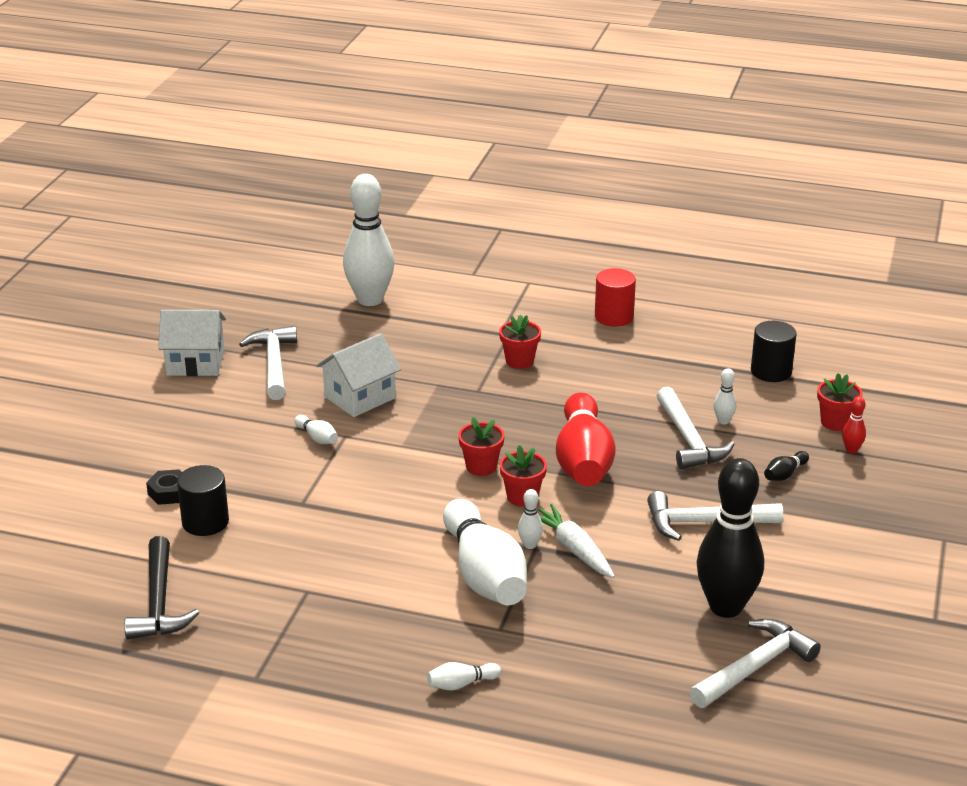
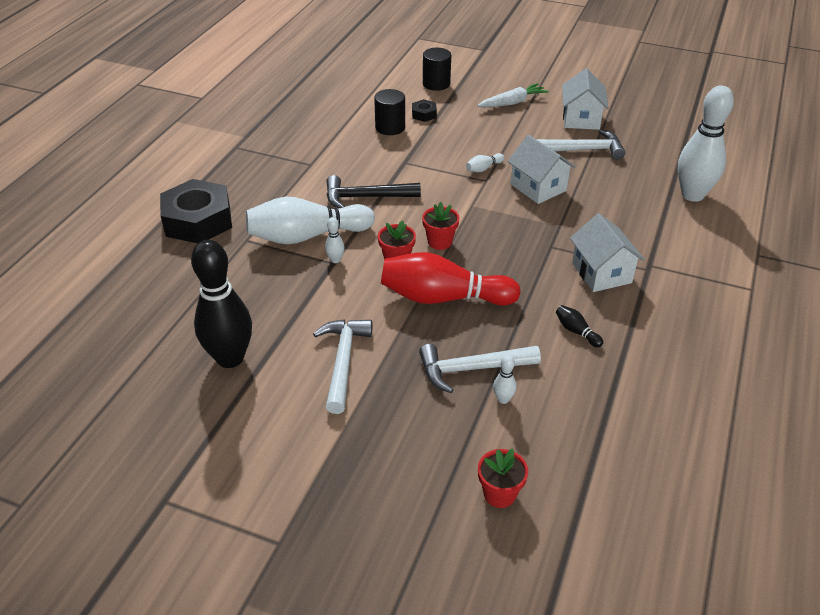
camera: 95 degrees right, 10 degrees up
black hammer [124,536,199,640] -> black hammer moved to [326,175,421,208]
white bowling pin [427,662,501,691] -> black nut [160,179,232,243]
red flower pot [499,314,541,369] -> white house [570,213,645,292]
white carrot [539,504,615,578] -> white carrot moved to [477,83,549,107]
red cylinder [595,268,636,327] -> none
white hammer [689,619,821,708] -> none
black cylinder [751,321,797,382] -> black cylinder moved to [423,48,451,91]
black bowling pin [764,451,809,481] -> black bowling pin moved to [556,305,603,348]
red bowling pin [842,396,866,453] -> none

